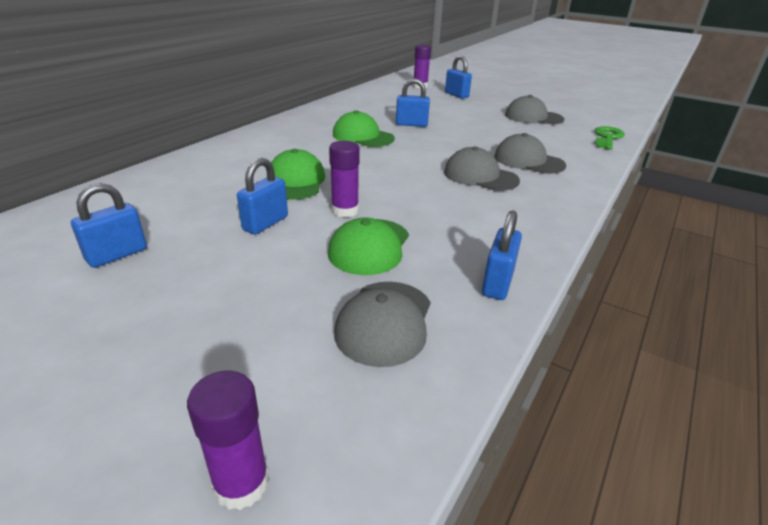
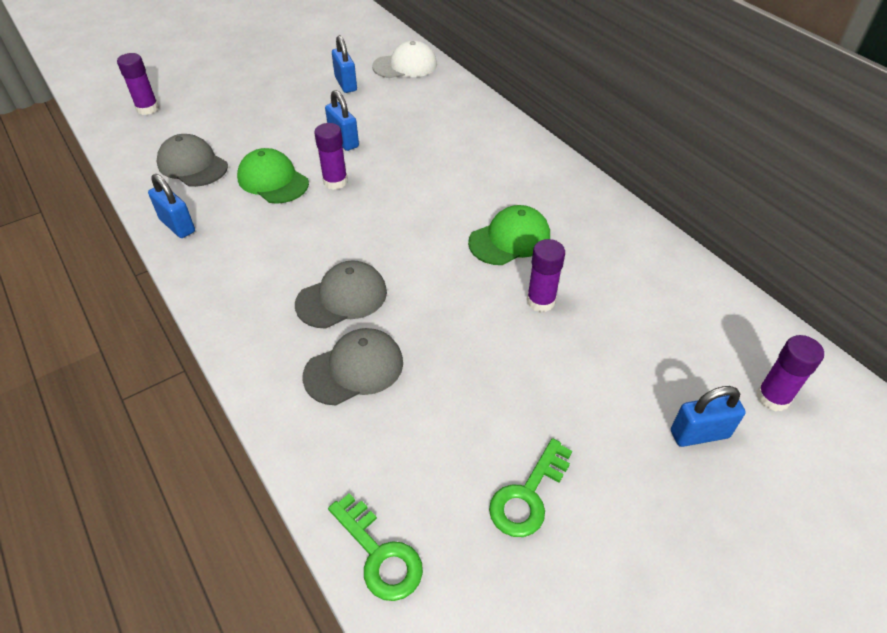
camera: 115 degrees right, 15 degrees up
green cap [271,149,326,200] -> none
blue padlock [396,78,430,127] -> purple glue stick [527,239,565,312]
grey cap [505,95,564,124] -> green key [489,438,572,537]
none -> white cap [372,40,437,78]

